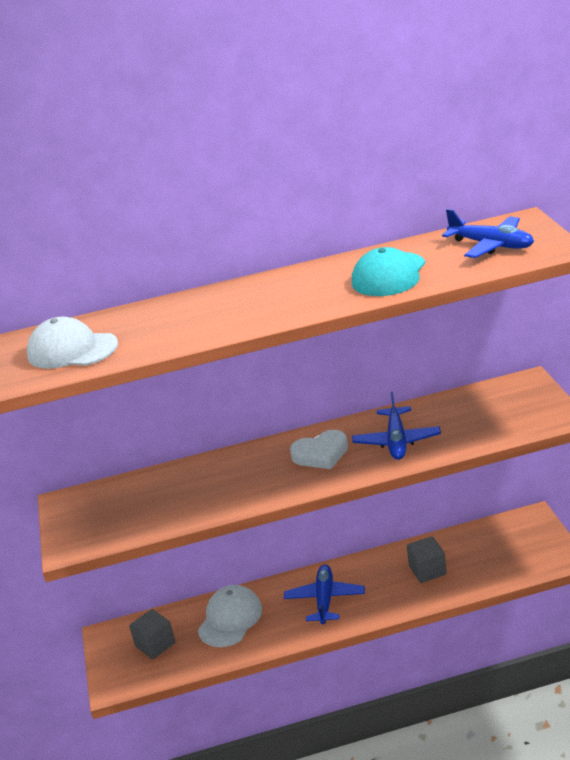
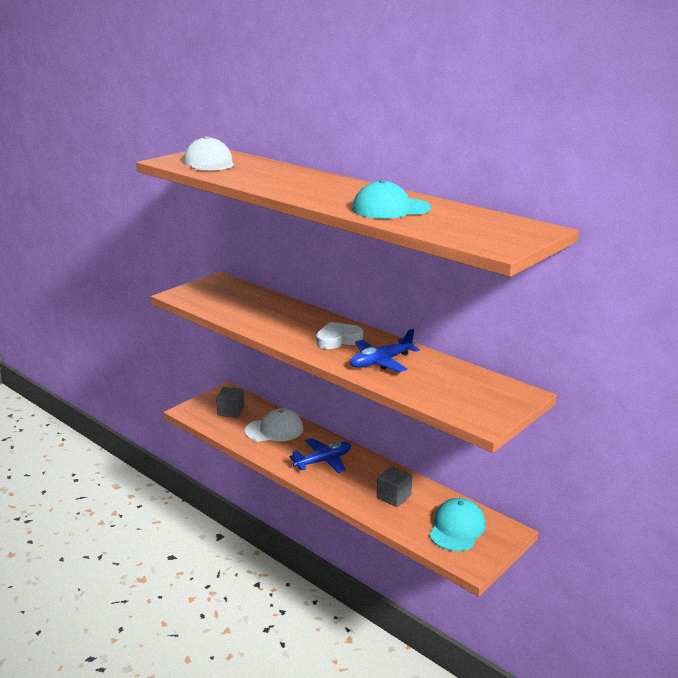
camera: 50 degrees right, 5 degrees down
white heart [290,430,348,469] -> white heart turned 120 degrees clockwise [316,322,363,349]
blue plane [442,209,534,258] -> none
none -> turquoise cap [429,498,486,551]

